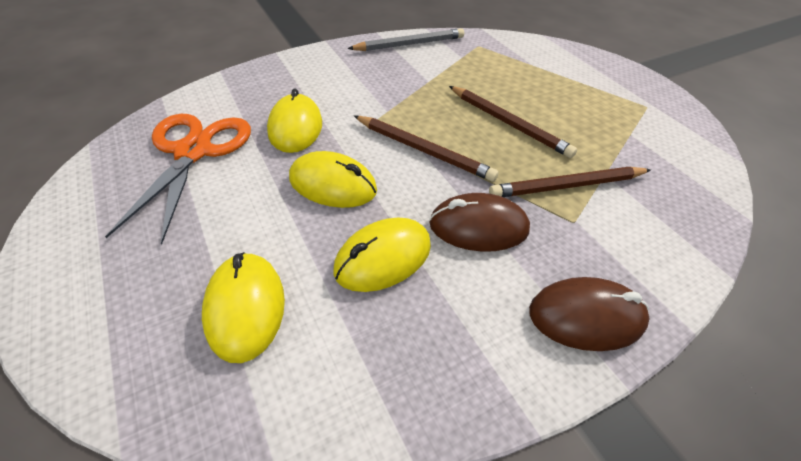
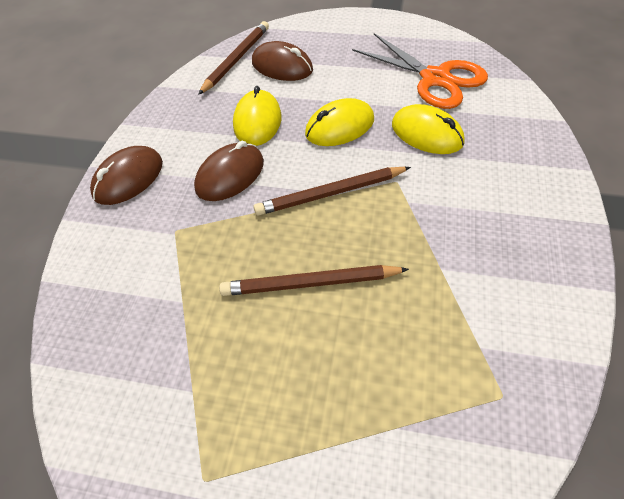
camera: 135 degrees right, 5 degrees up
yellow mouse [202,252,285,363] -> brown mouse [252,41,313,81]
grey pencil [348,28,464,51] -> none
brown pencil [489,167,651,197] -> brown pencil moved to [198,21,269,95]

